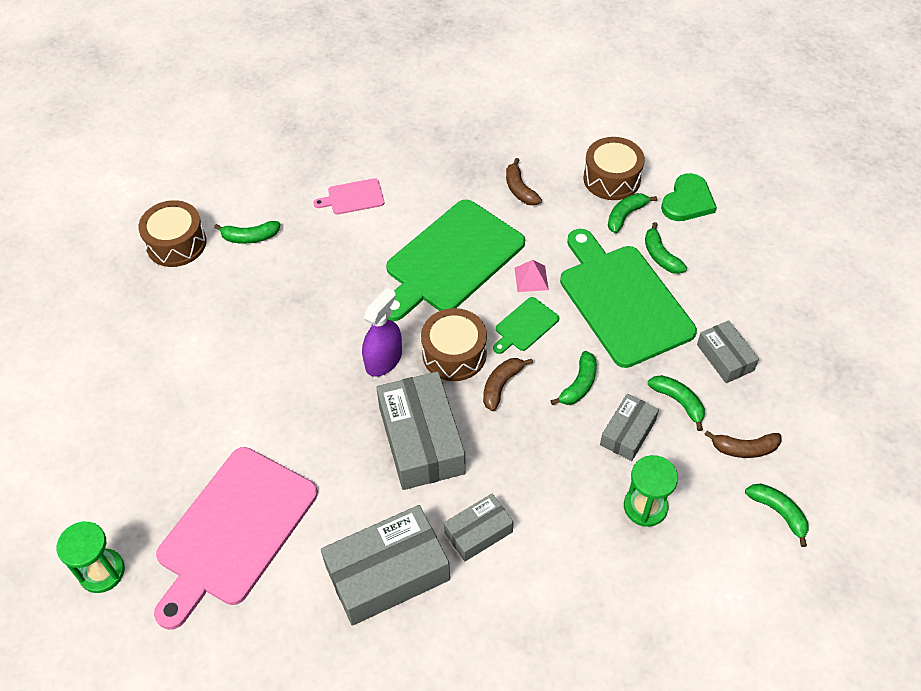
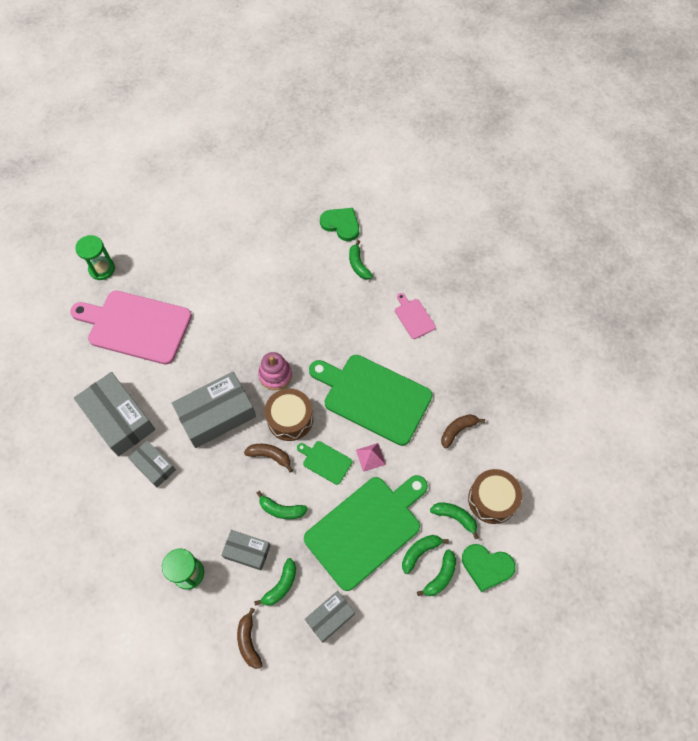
camera: 75 degrees right, 10 degrees up
brown drum [139,200,207,267] -> green heart [320,208,359,241]
purple spray bottle [362,288,402,377] -> pink stacking toy [258,352,292,390]
green banana [745,484,809,547] -> green banana moved to [417,549,456,596]

